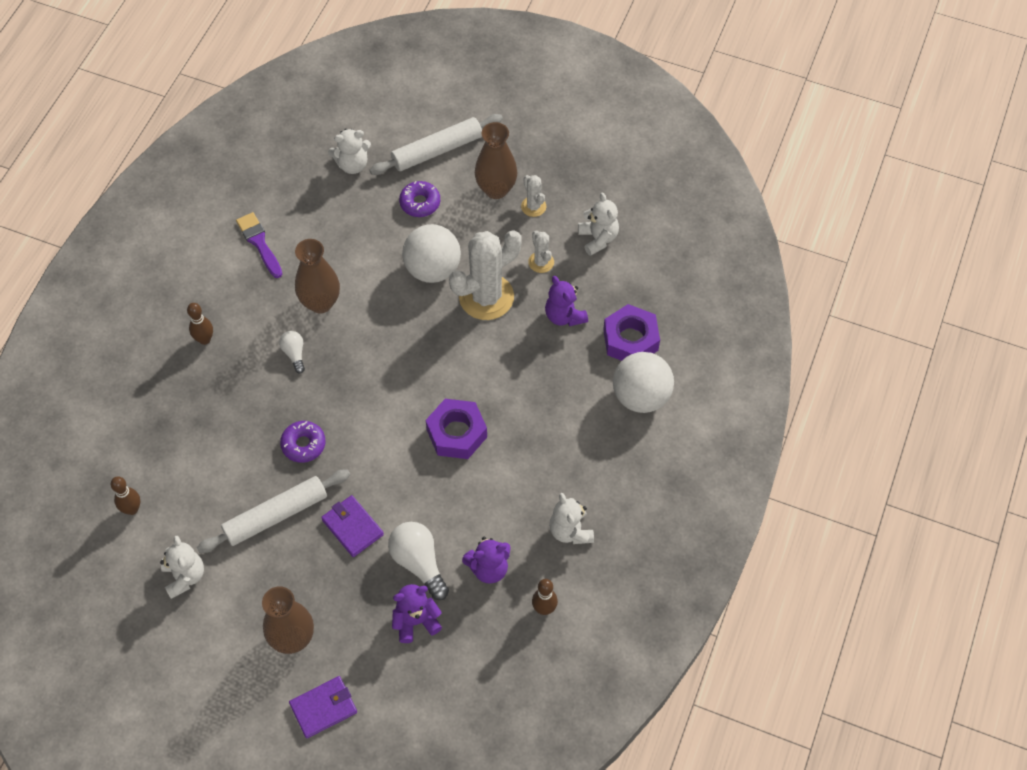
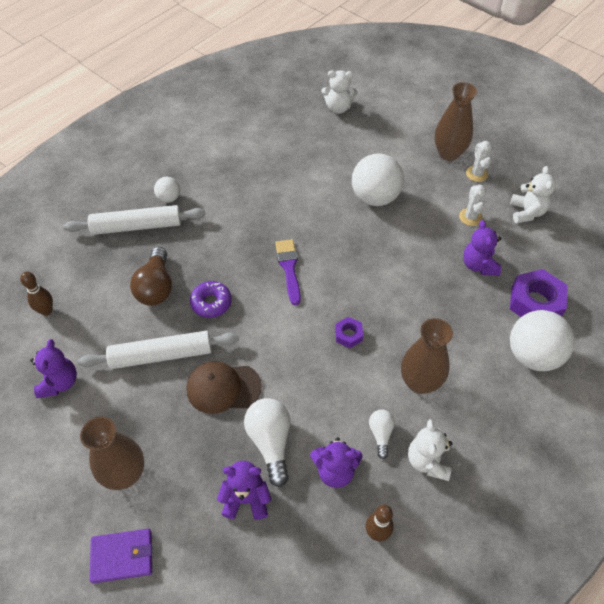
camera: 20 degrees right, 5 degrees down
white teddy bear [160,536,204,599] -> purple teddy bear [30,339,77,398]
brown bowling pin [187,303,213,345] -> white ball [154,177,180,203]
purple brush [236,212,282,278] -> purple brush moved to [275,239,301,305]
white light bulb [279,331,305,373] -> white light bulb moved to [369,410,395,459]
brown vase [295,239,340,313] -> brown vase moved to [401,318,453,394]
purple wallet [321,495,384,557] -> brown cap [187,361,262,414]
white rolling pin [369,114,503,175] -> white rolling pin moved to [63,205,205,235]
purple donut [399,181,440,217] -> none
purple nut [426,399,487,459] -> purple nut [335,317,363,348], size x0.52
white cactus [449,230,522,320] -> none
none -> brown light bulb [130,247,172,306]

